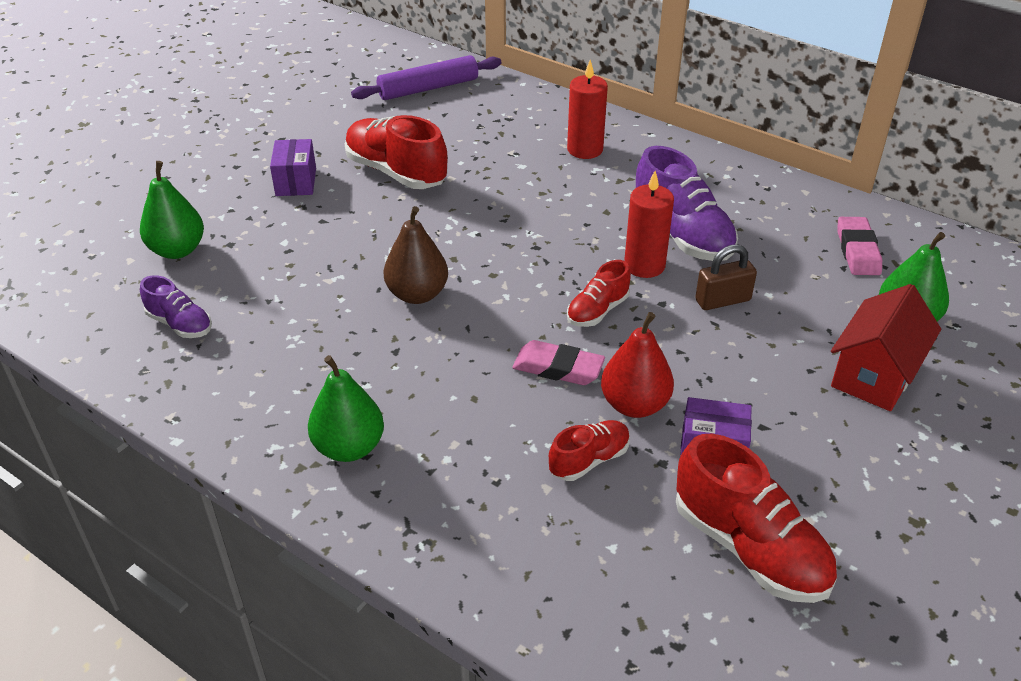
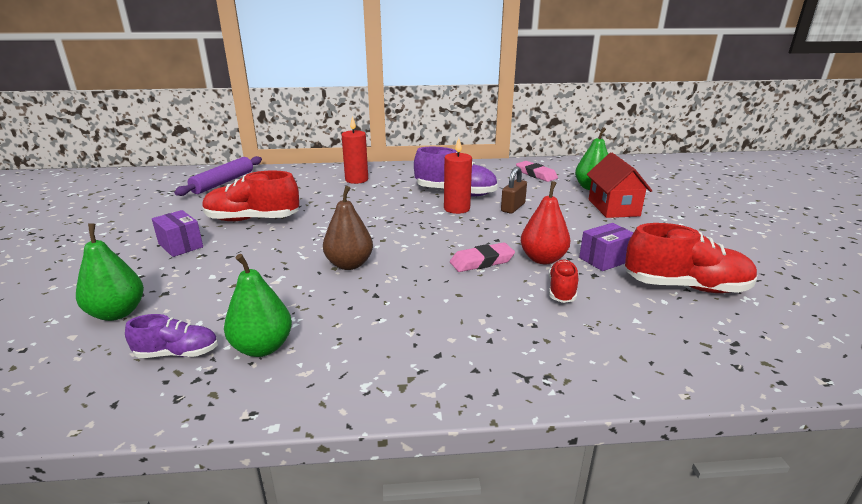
camera: 40 degrees left, 15 degrees down
green pear [308,355,384,462] -> green pear moved to [224,254,292,357]
red shoe [567,260,631,327] -> none

